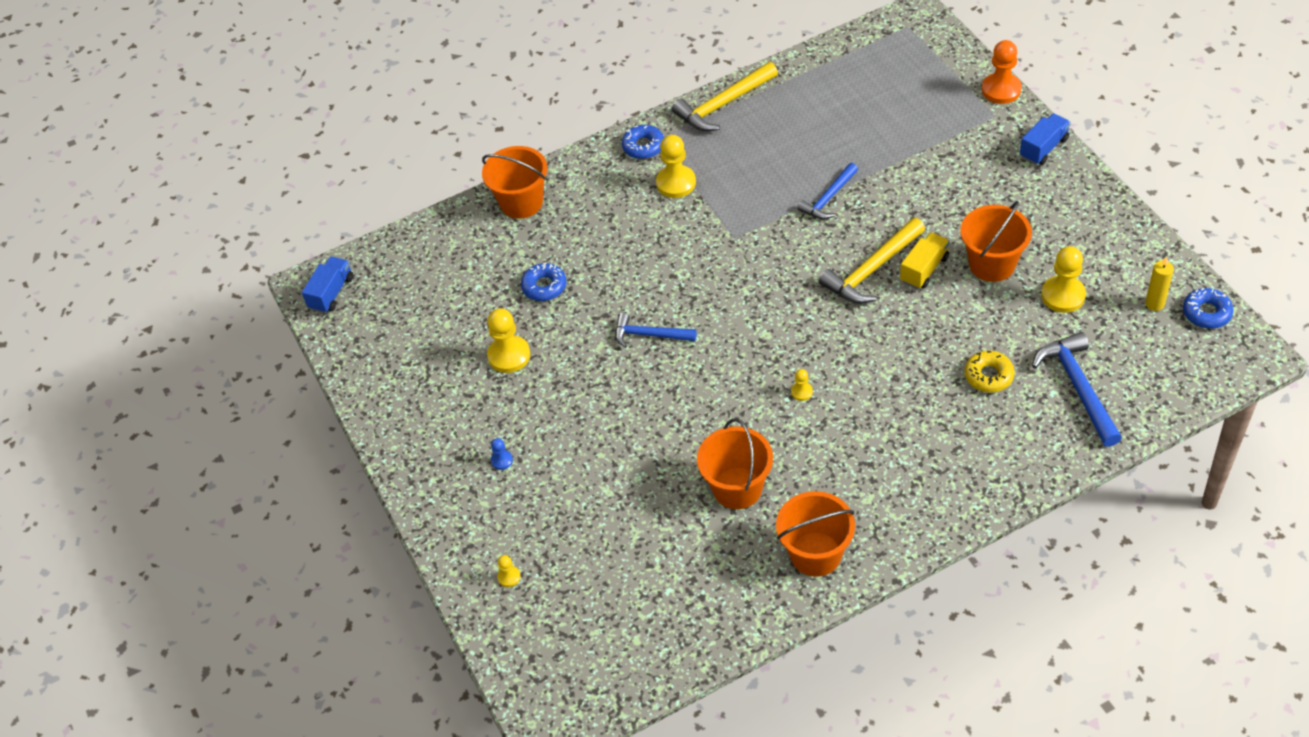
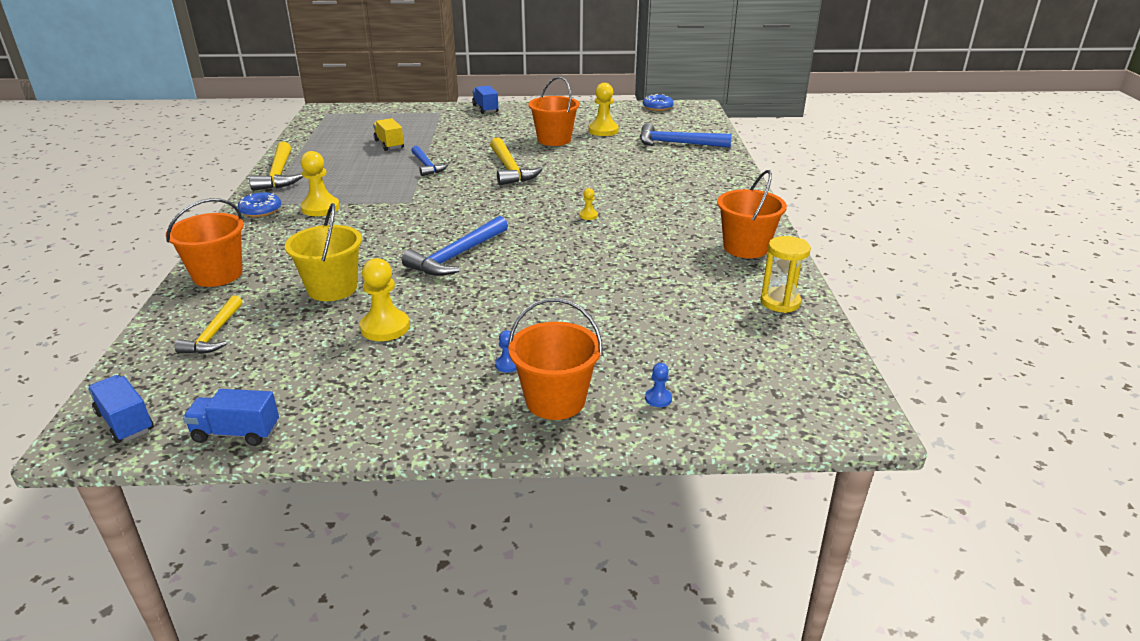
camera: 70 degrees left, 20 degrees down
yellow pawn [497,555,521,587] -> blue pawn [645,363,672,407]
blue donut [521,262,567,301] -> yellow bucket [285,203,362,301]
blue hammer [615,313,697,348] -> blue hammer [402,216,508,276], size x1.52
orange bucket [697,418,773,509] -> orange bucket moved to [508,298,603,420]
yellow truck [900,232,950,289] -> yellow truck moved to [373,118,404,151]
yellow donut [965,350,1015,393] -> none
orange pawn [982,40,1022,104] -> none
yellow candle [1145,256,1174,311] -> none
none -> yellow hammer [175,295,242,354]
none -> blue truck [183,389,279,446]
none -> yellow hourglass [760,236,811,313]

